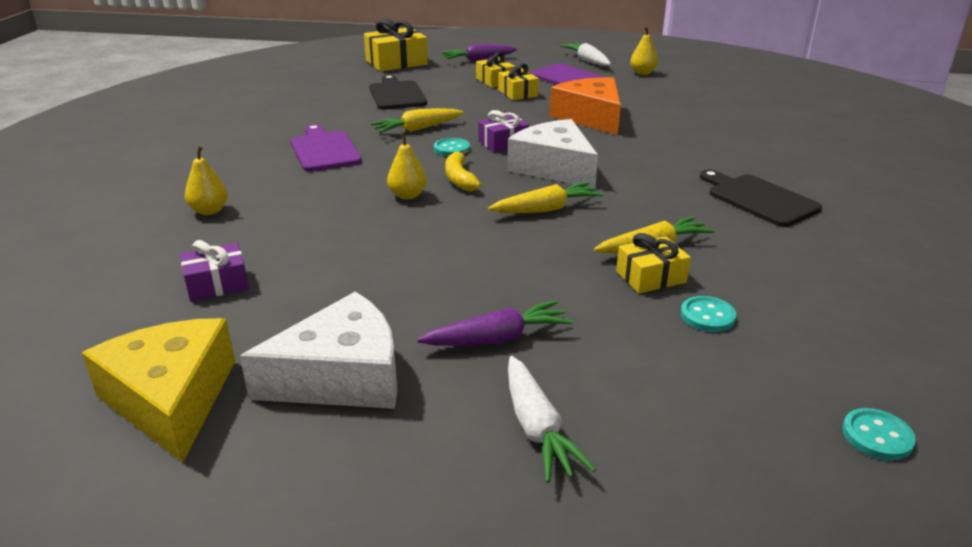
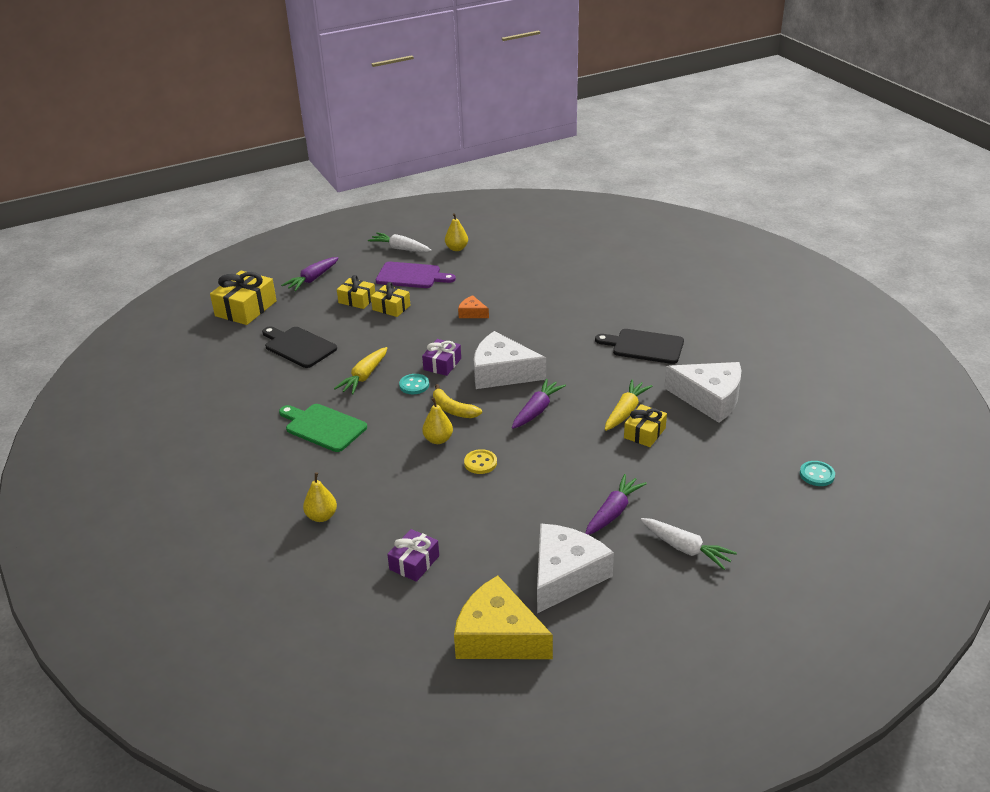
camera: 35 degrees left, 5 degrees up
purple cutting board [291,124,362,172] -> green cutting board [279,404,367,452]
yellow carrot [488,182,604,213] -> purple carrot [512,379,566,429]
orange cheese [550,77,621,135] -> orange cheese [458,295,489,318], size x0.46
turquoise button [681,296,736,332] -> none
none -> yellow button [464,449,497,474]
none -> white cheese [664,362,742,423]

